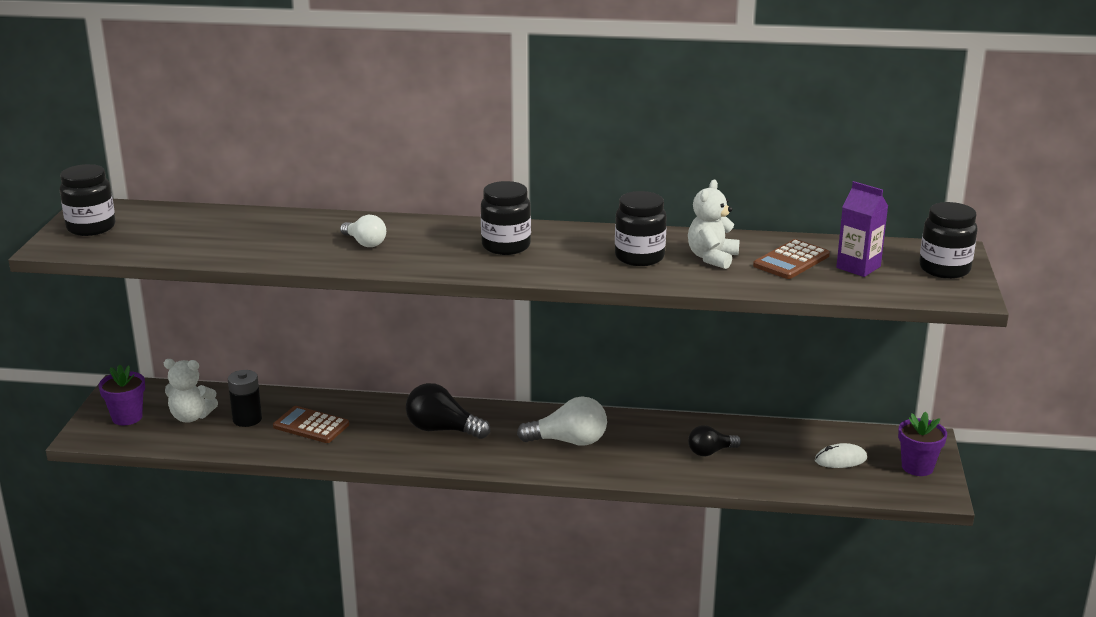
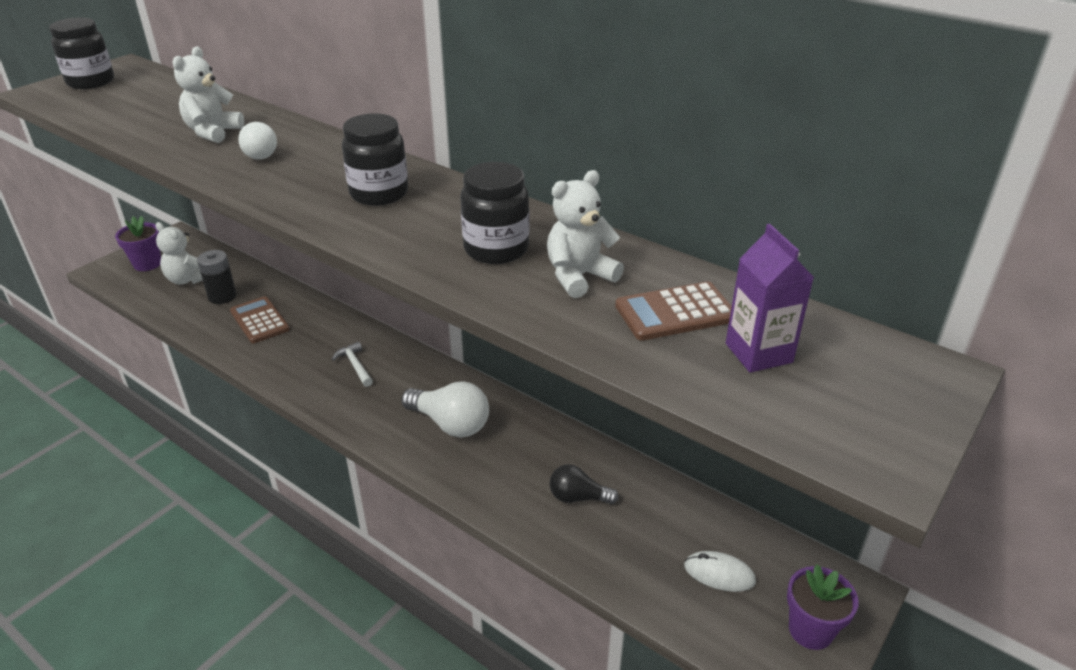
camera: 30 degrees right, 10 degrees up
black light bulb [406,383,490,439] -> white hammer [332,342,373,387]
black jar [919,202,978,279] -> none
none -> white teddy bear [173,47,244,143]

